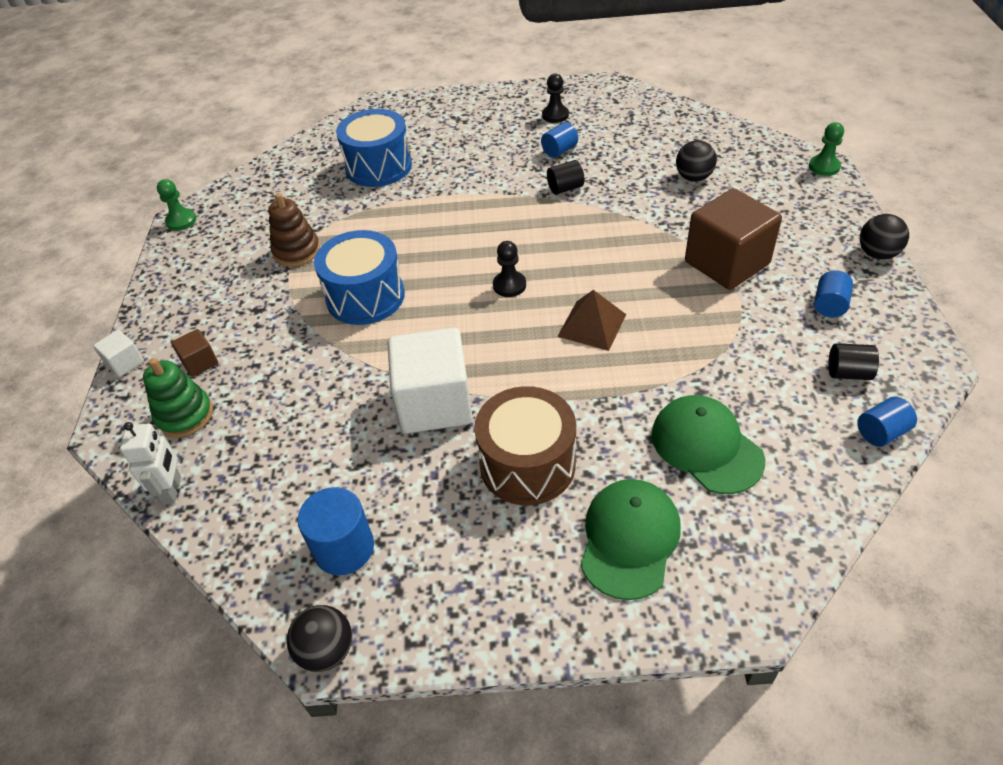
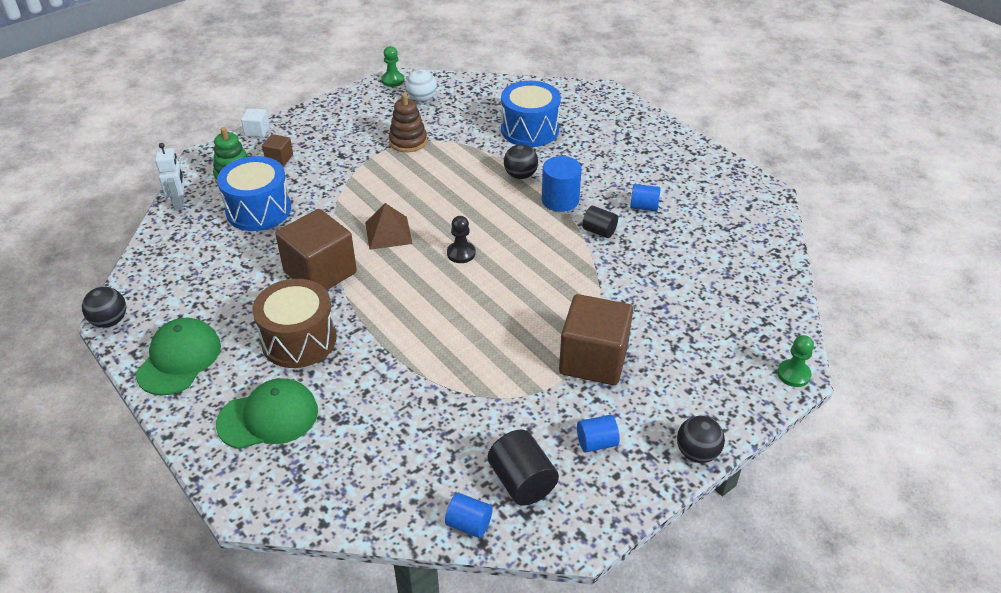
camera: 50 degrees right, 5 degrees down
white robot [120,422,181,504] -> white robot turned 60 degrees counterclockwise [155,143,185,211]
blue cylinder [298,487,374,575] -> blue cylinder moved to [542,156,582,212]
blue drum [314,230,405,325] -> blue drum moved to [217,156,291,231]
white cube [387,328,473,433] -> brown cube [275,209,357,290]
black pawn [542,74,569,123] -> none
brown pyramid [557,290,627,351] -> brown pyramid moved to [365,203,413,250]
green cap [652,395,765,494] -> green cap moved to [136,318,221,395]
black ball [676,140,717,182] -> black ball moved to [504,144,538,179]
black cylinder [828,343,879,380] -> black cylinder [488,429,559,506], size x1.55
none -> white ball [406,70,437,102]

